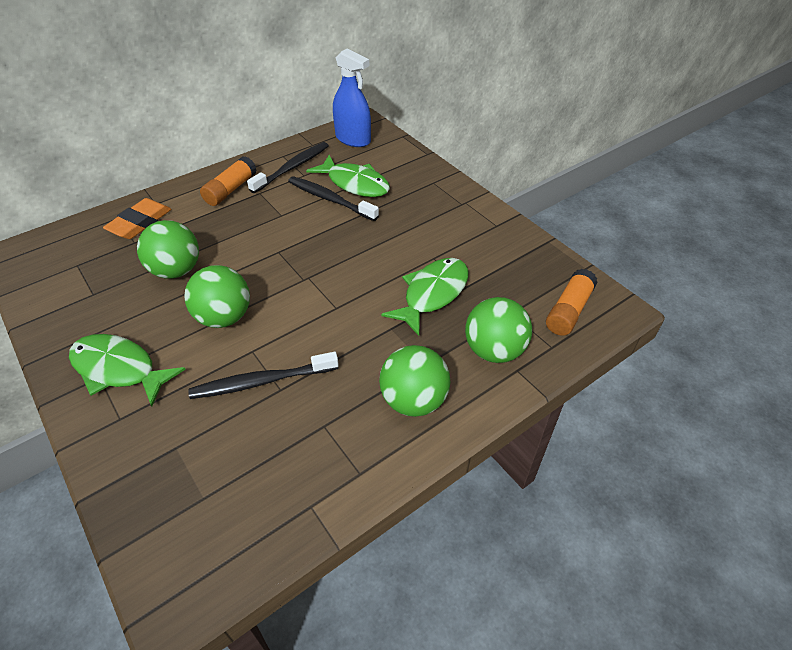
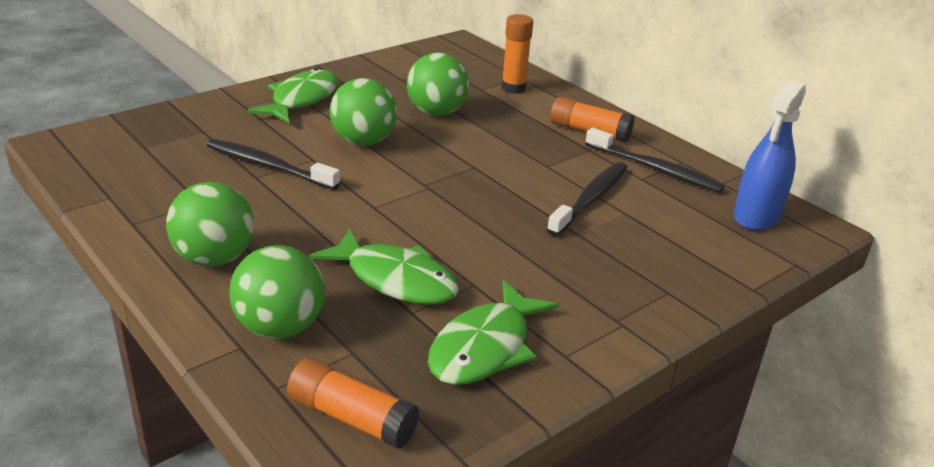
camera: 85 degrees right, 15 degrees down
orange eraser [103,198,171,239] -> orange glue stick [501,14,533,94]
black toothbrush [188,352,339,399] -> black toothbrush turned 45 degrees counterclockwise [207,139,340,190]
green fish [306,155,390,197] -> green fish moved to [428,280,559,385]

